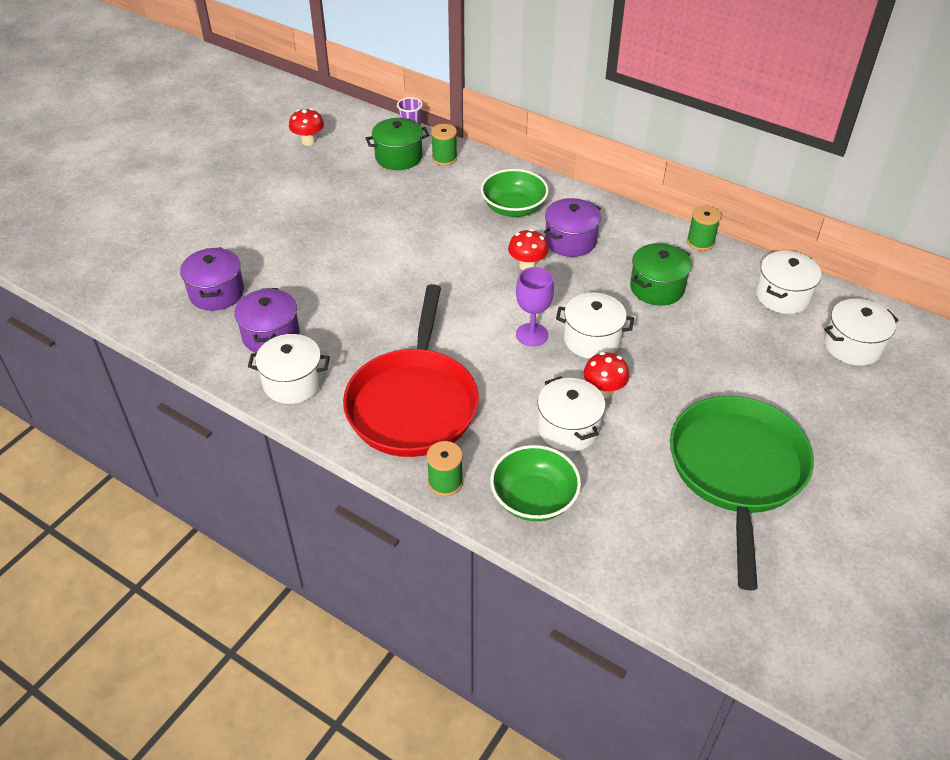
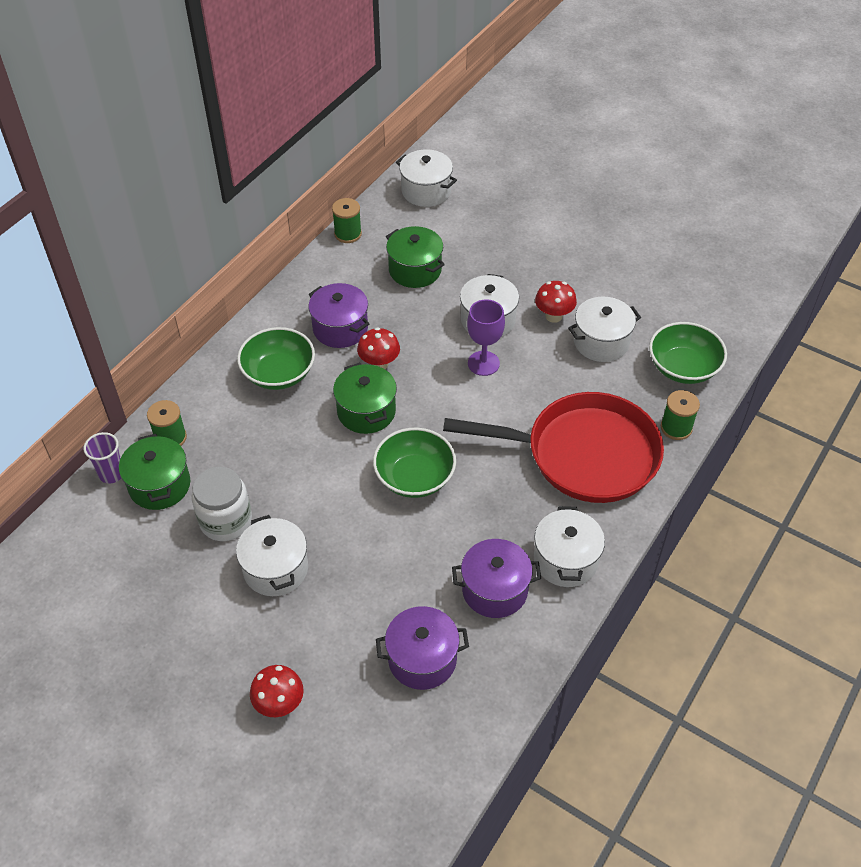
camera: 90 degrees left, 5 degrees up
red mushroom [289,108,324,146] -> red mushroom moved to [250,665,304,717]
green pan [670,396,814,591] -> none
white pot [824,299,899,366] -> white pot moved to [236,515,308,596]
none -> white jar [192,467,252,541]
none -> green pot [333,363,397,434]
none -> green bowl [373,428,456,498]

